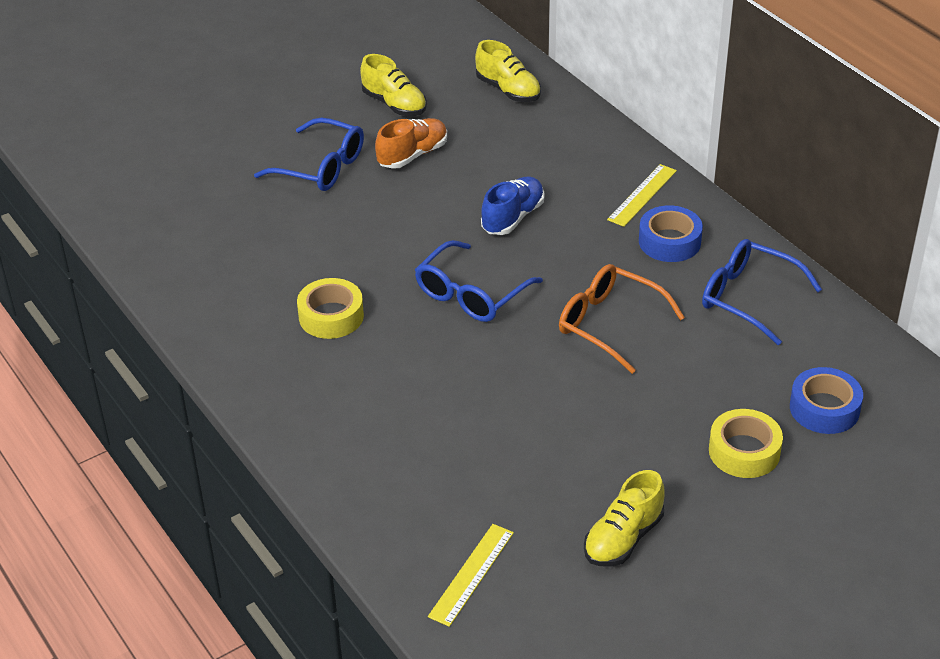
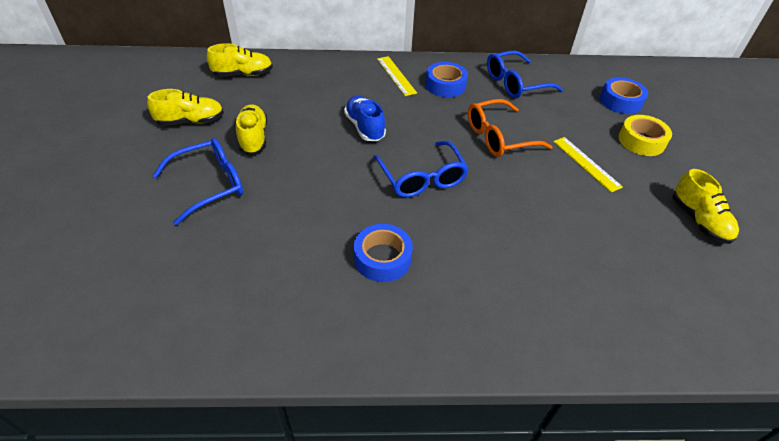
camera: 60 degrees left, 5 degrees up
yellow tape [297,278,364,339] -> blue tape [354,224,413,282]
orange shoe [375,118,447,169] -> yellow shoe [236,104,267,154]
yellow ruler [428,524,514,627] -> yellow ruler moved to [553,137,623,192]

